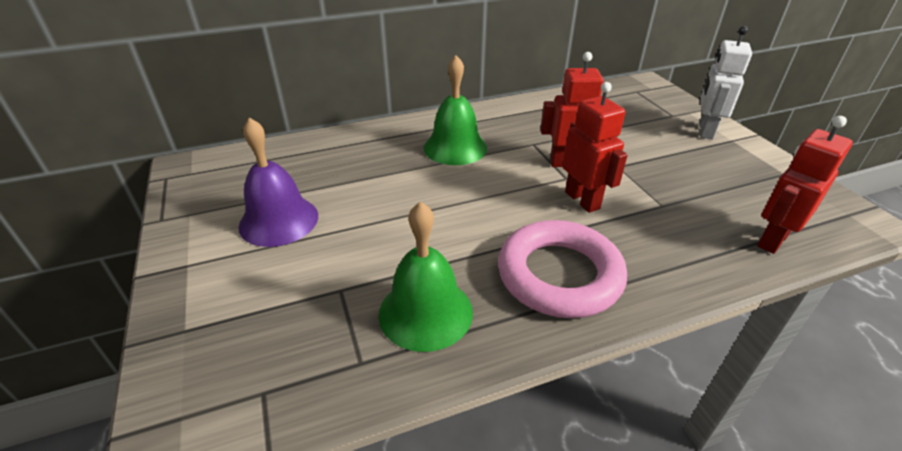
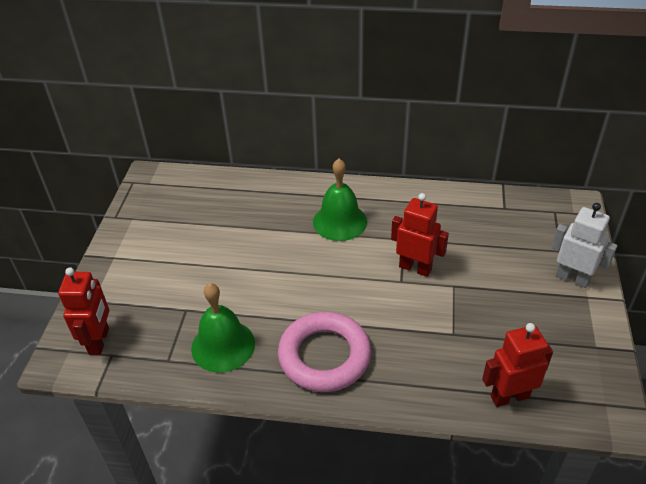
camera: 30 degrees right, 5 degrees up
purple bell [239,117,318,247] -> none
red robot [562,82,628,213] -> red robot moved to [58,268,109,355]
white robot [699,26,752,139] -> white robot turned 75 degrees clockwise [551,203,617,288]

